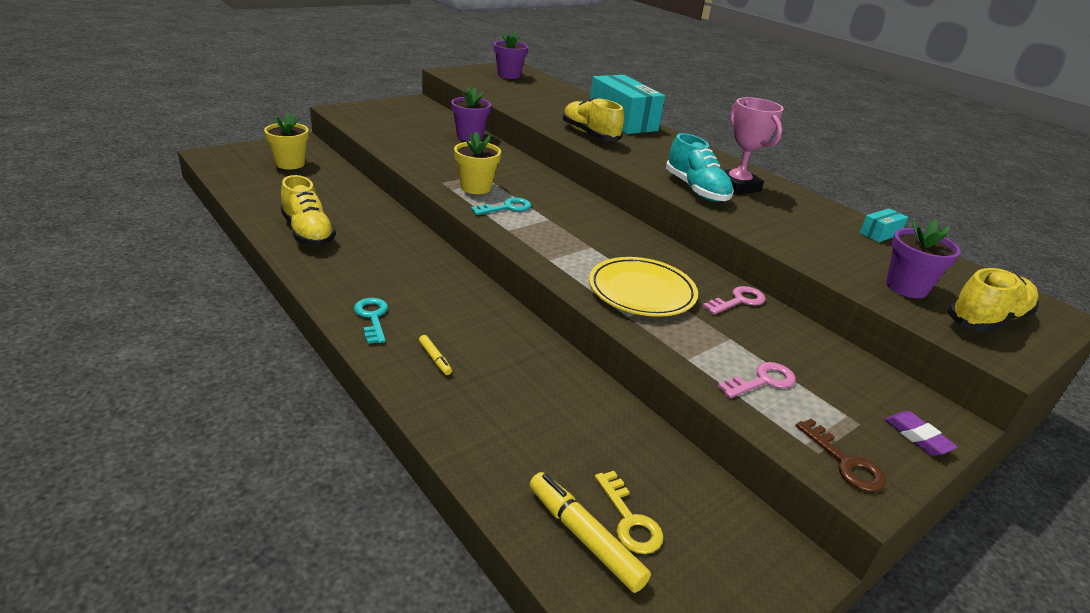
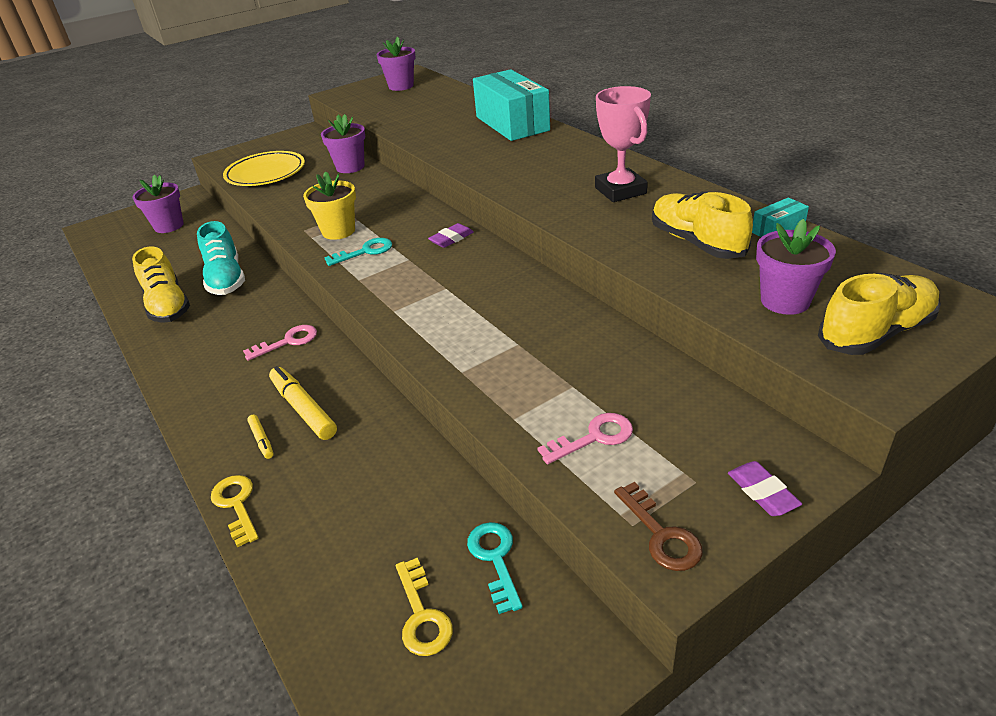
camera: 10 degrees right, 5 degrees up
yellow flower pot [264,114,309,169] -> purple flower pot [132,175,184,233]
turquoise key [354,298,388,344] -> turquoise key moved to [467,522,523,614]
yellow marker [529,472,651,593] -> yellow marker moved to [269,366,337,440]
yellow shoe [563,98,624,141] -> yellow shoe moved to [652,192,753,259]
yellow plate [589,257,698,317] -> yellow plate moved to [223,151,305,186]
turquoise shoe [666,133,734,202] -> turquoise shoe moved to [197,221,245,295]
pink key [703,286,765,315] -> pink key moved to [243,325,317,361]
none -> yellow key [211,475,259,548]
none -> purple eraser [428,223,474,248]

